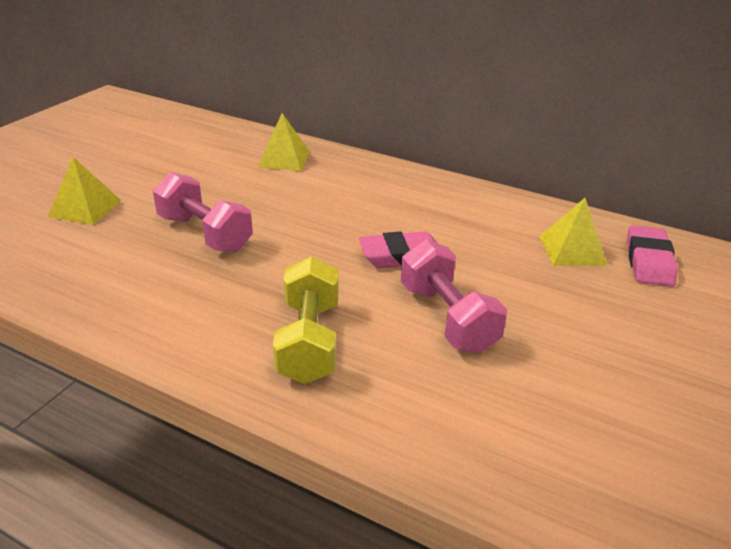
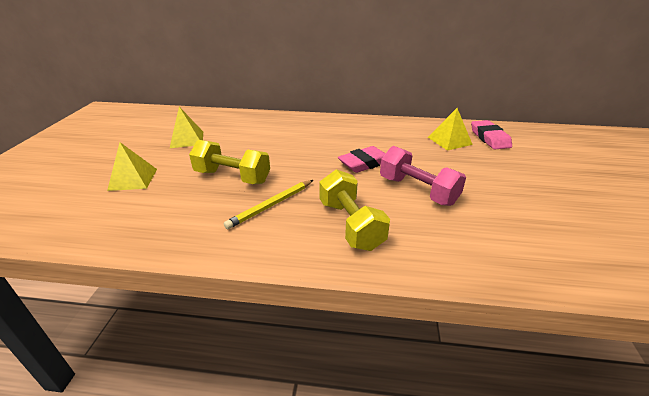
camera: 20 degrees left, 0 degrees up
pink dumbbell [153,172,253,253] -> yellow dumbbell [189,140,270,184]
yellow pyramid [257,113,310,171] -> yellow pyramid moved to [170,107,203,148]
none -> yellow pencil [224,180,313,229]

